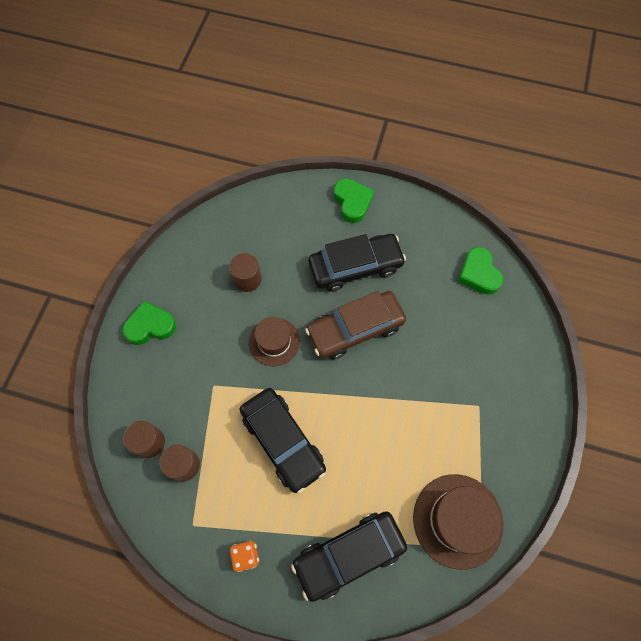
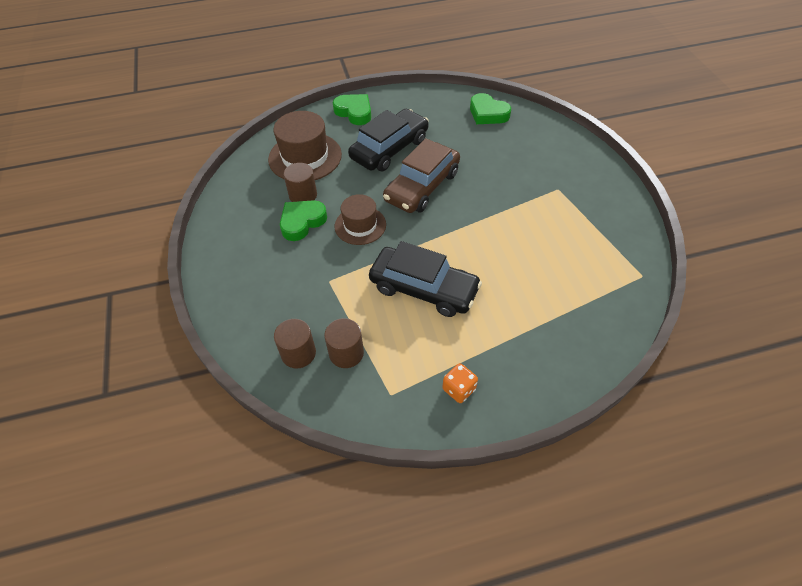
camera: 30 degrees left, 15 degrees down
green heart [122,301,176,345] -> green heart moved to [280,200,327,241]
black car [291,511,407,602] -> none
brown hat [413,474,504,570] -> brown hat moved to [268,111,342,180]

